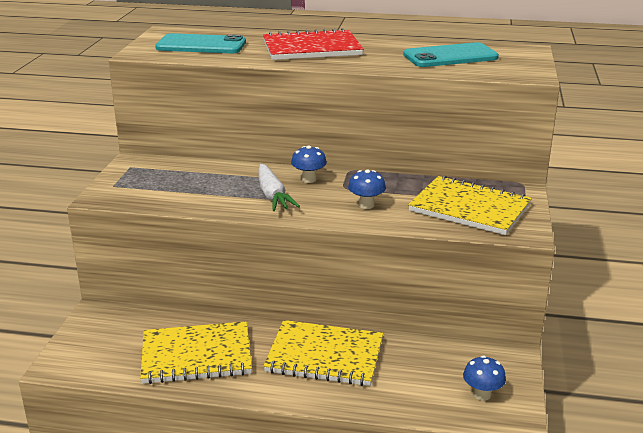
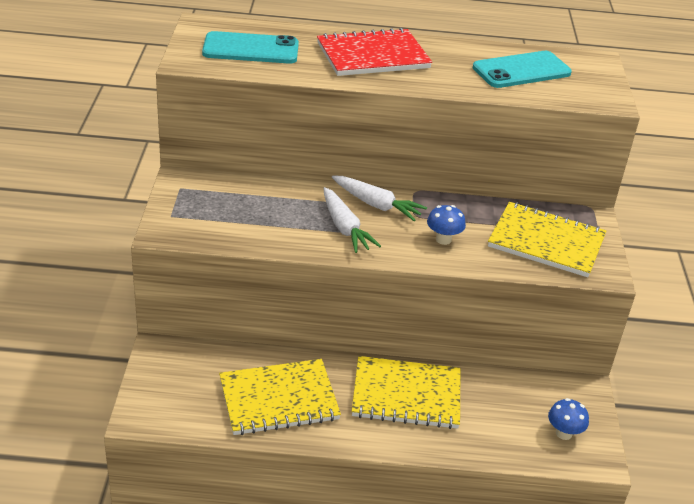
camera: 10 degrees left, 10 degrees up
blue mushroom [291,145,327,183] -> white carrot [332,176,427,221]

